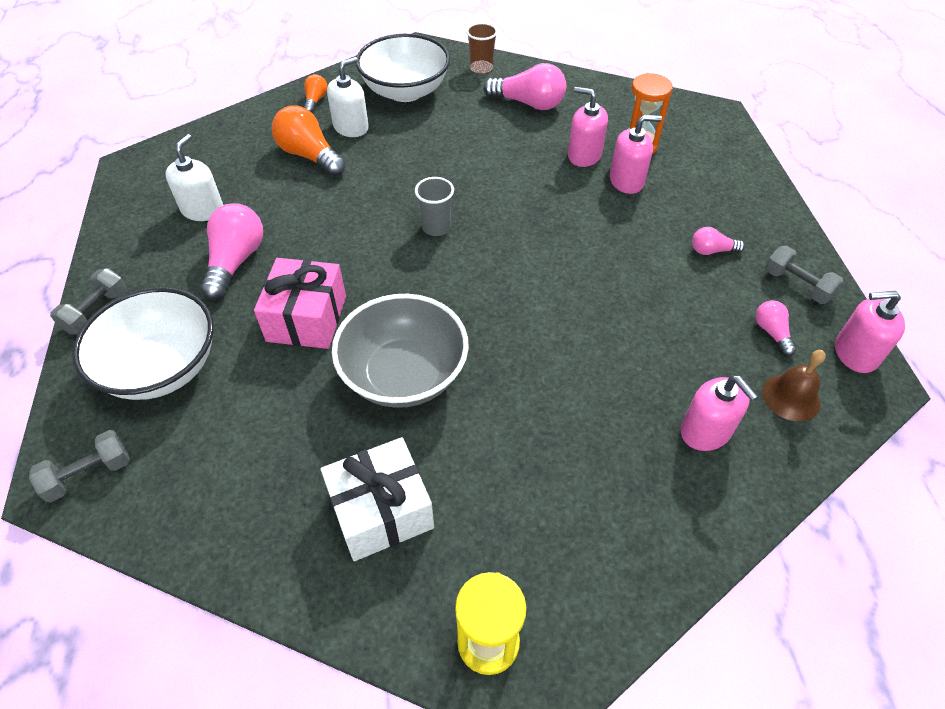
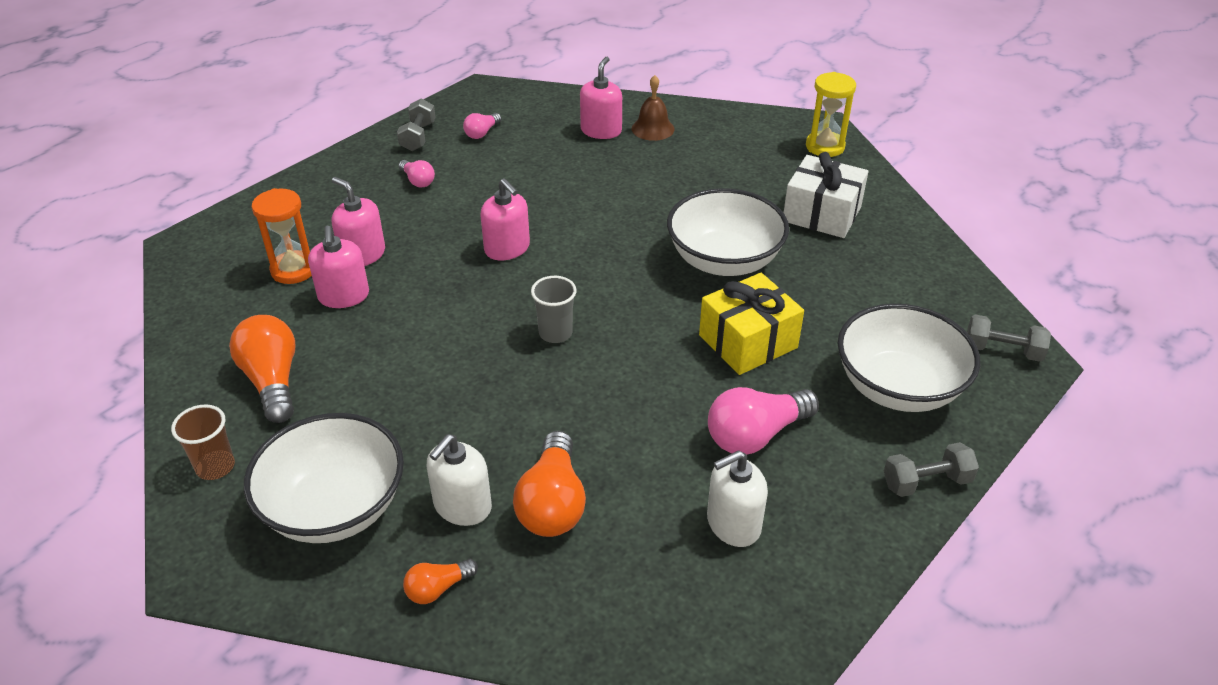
camera: 130 degrees left, 10 degrees down
pink gift [254,258,346,349] -> yellow gift [699,273,804,375]
white soap dispenser [327,57,369,137] -> white soap dispenser turned 60 degrees counterclockwise [427,434,492,526]
grey bowl [332,294,469,408] -> white bowl [667,188,789,276]
pink light bulb [483,63,566,110] -> orange light bulb [229,315,295,423]
brown bell [762,350,826,421] -> brown bell moved to [632,75,674,141]
pink soap dispenser [835,291,905,373] -> pink soap dispenser moved to [480,178,530,260]

